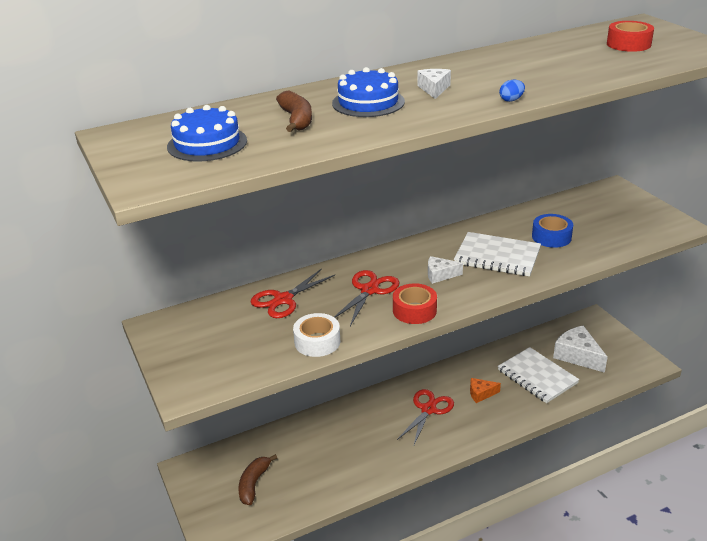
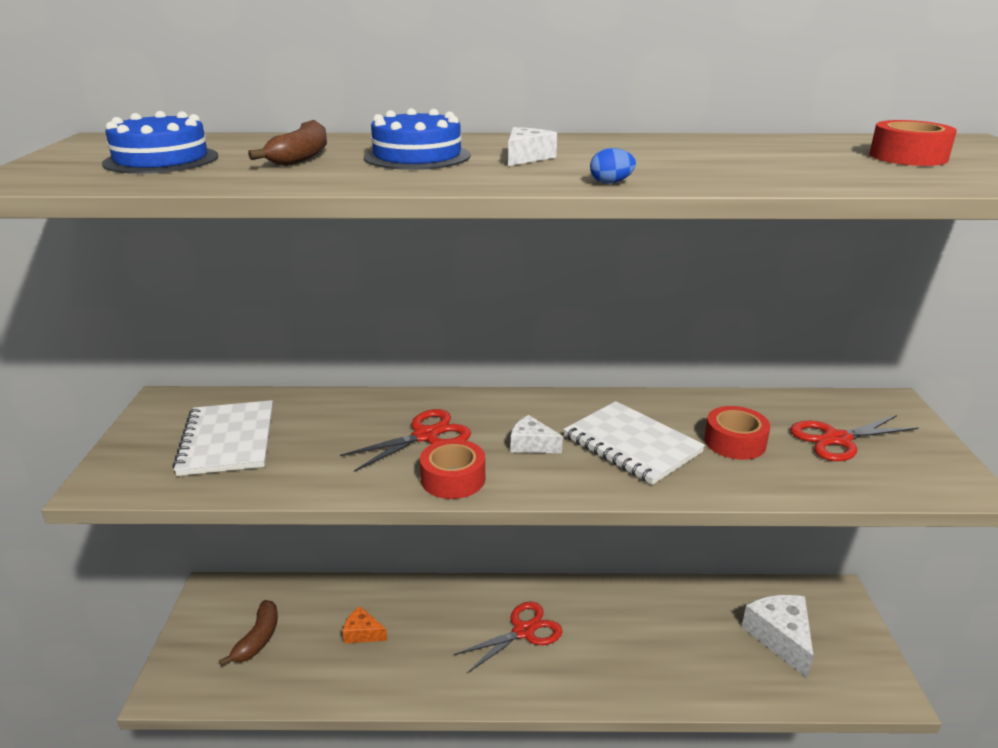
camera: 25 degrees right, 5 degrees down
brown banana [238,454,277,505] -> brown banana turned 150 degrees clockwise [219,600,278,667]
red scissors [250,268,335,318] -> red scissors moved to [790,415,919,461]
white tape [293,313,340,357] -> none
orange cheese [470,378,501,403] -> orange cheese moved to [342,606,387,643]
white notebook [498,347,579,403] -> white notebook moved to [172,400,273,476]
blue tape [532,214,573,248] -> red tape [704,406,770,460]

